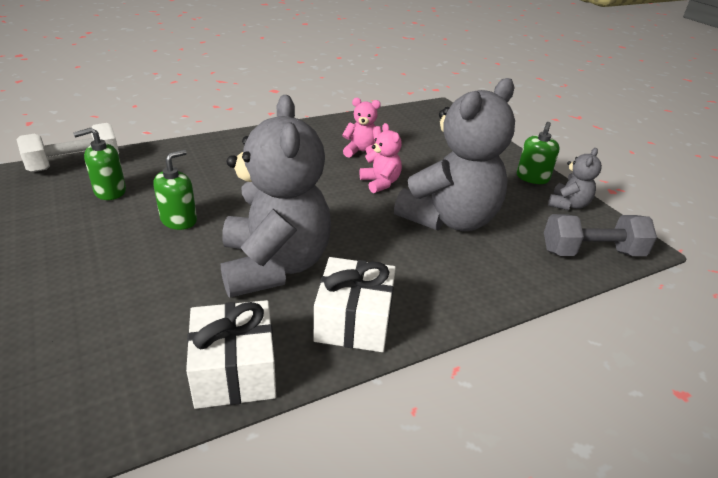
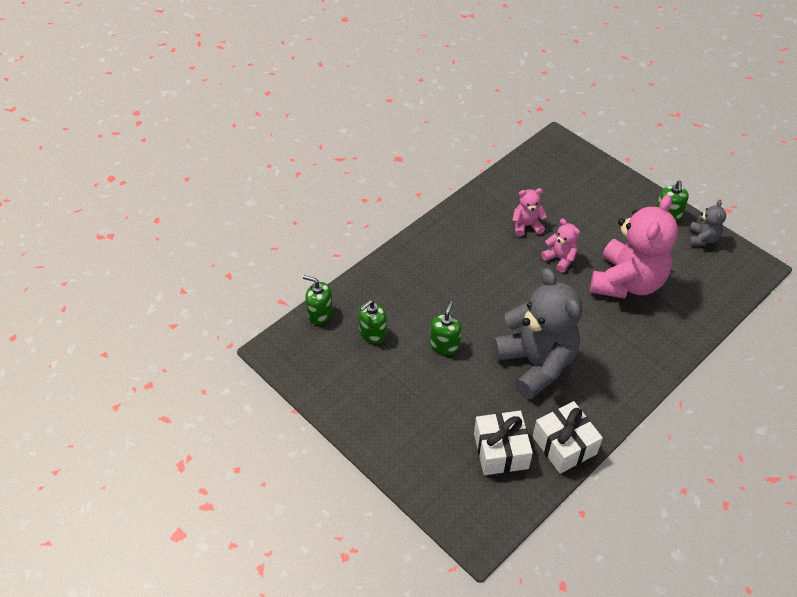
camera: 15 degrees left, 15 degrees up
white dumbbell [17,123,119,172] -> green soap dispenser [303,275,333,325]
white gift [314,257,396,352] -> white gift moved to [474,411,533,475]
grey teddy bear [394,78,515,231] -> pink teddy bear [590,195,678,299]
grey dumbbell [544,214,657,256] -> none

